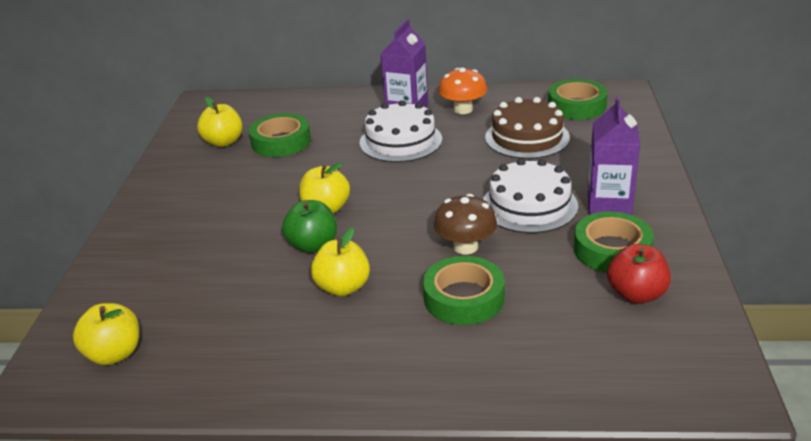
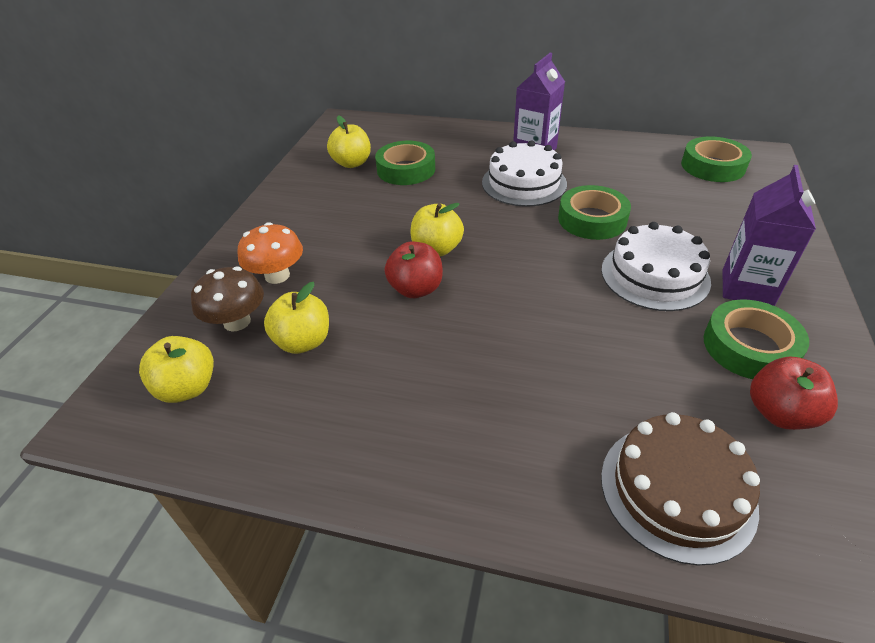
camera: 10 degrees right, 10 degrees up
green apple [282,200,337,253] -> red apple [385,241,443,298]
yellow apple [311,228,370,297] -> yellow apple moved to [264,282,329,354]
green tape [423,256,505,325] -> green tape moved to [558,185,631,240]
brown mushroom [434,194,497,254] -> brown mushroom moved to [191,266,264,332]
orange mushroom [438,68,487,114] -> orange mushroom moved to [238,222,303,284]
brown cake [485,97,570,159] -> brown cake moved to [601,412,760,566]

